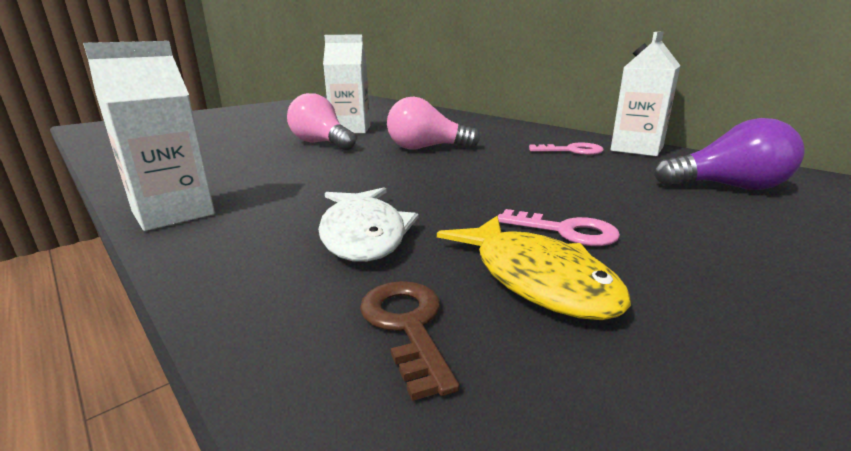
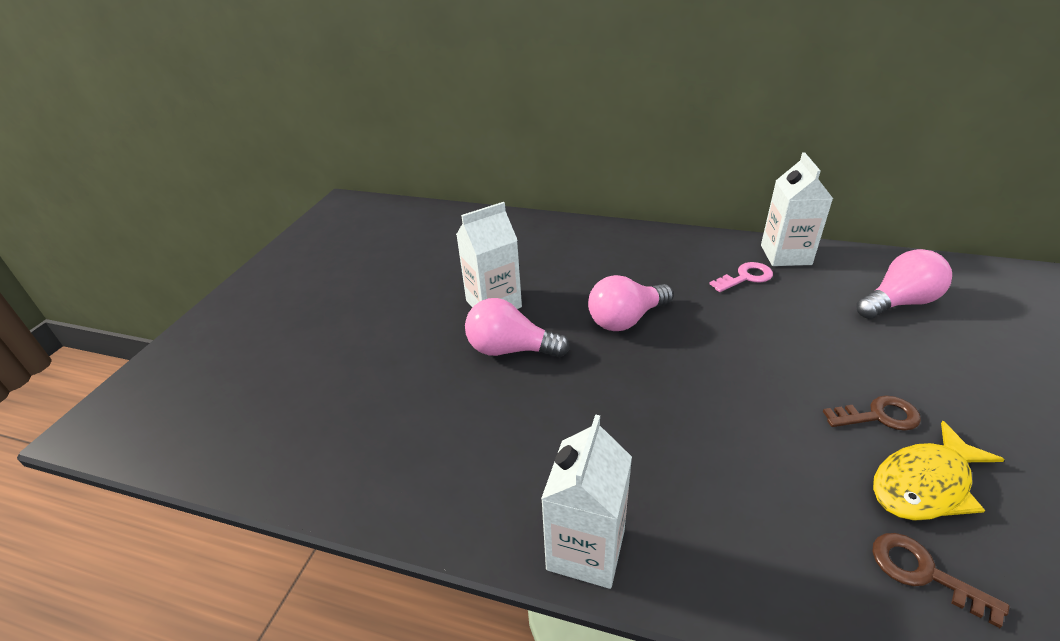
camera: 30 degrees left, 15 degrees up
white fish [318,187,419,262] -> none
yellow fish [437,216,631,320] -> yellow fish turned 120 degrees clockwise [873,421,1005,521]
pink key [498,209,620,246] -> brown key [823,396,921,431]
purple light bulb [654,118,804,190] -> pink light bulb [856,249,952,319]

